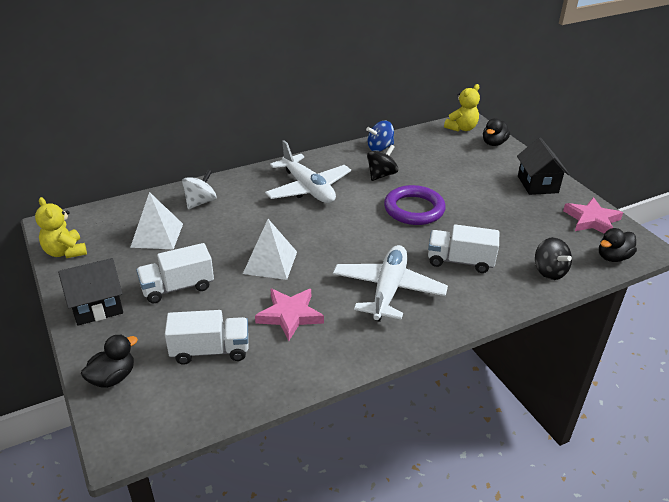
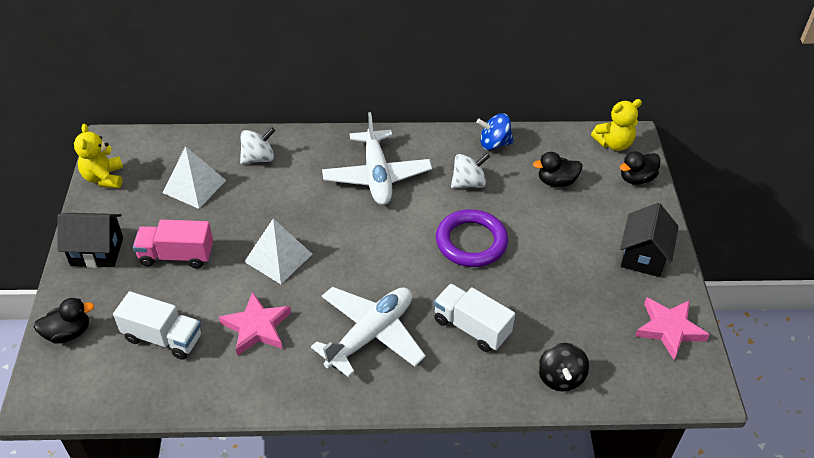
camera: 25 degrees right, 10 degrees up
white truck [136,243,214,304] -> pink truck [133,219,213,269]
black spinning top [367,145,398,181] -> white spinning top [451,153,490,188]
black duck [599,228,637,262] -> black duck moved to [533,152,582,187]

